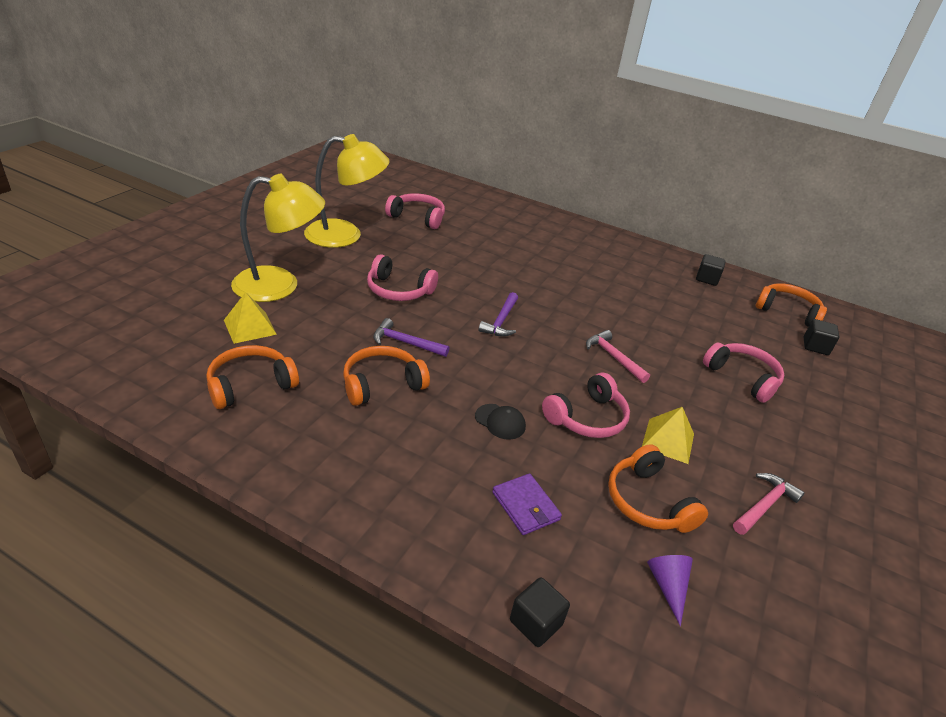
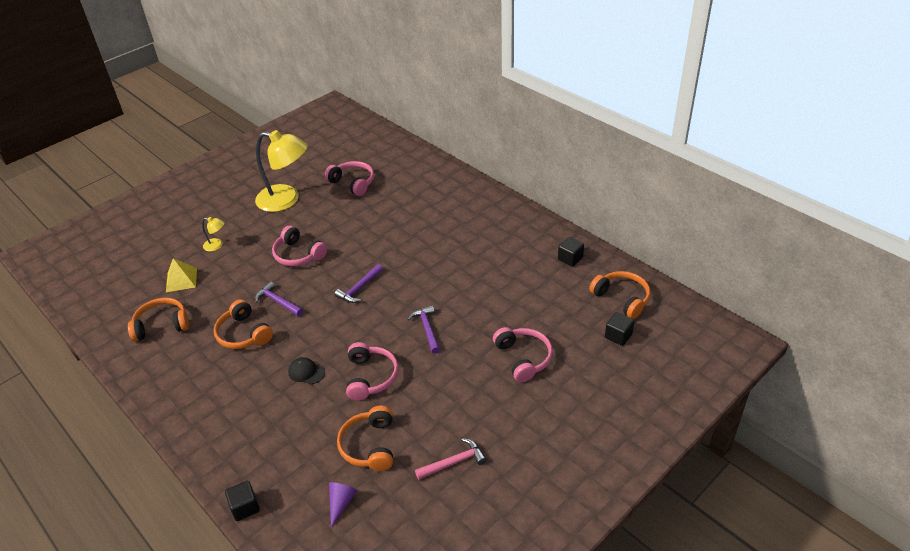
camera: 25 degrees right, 5 degrees up
yellow lamp [231,174,325,302] -> yellow lamp [202,217,225,251], size x0.42
orange headphones [343,346,430,406] -> orange headphones turned 120 degrees counterclockwise [214,299,273,349]
black cap [475,404,526,440] -> black cap turned 150 degrees clockwise [288,357,325,384]
purple wallet [492,473,562,535] -> none
pink headphones [542,373,630,438] -> pink headphones turned 75 degrees counterclockwise [346,342,399,401]
pink hammer [586,330,650,383] -> purple hammer [408,305,440,354]
yellow pyramid [642,407,694,464] -> none

